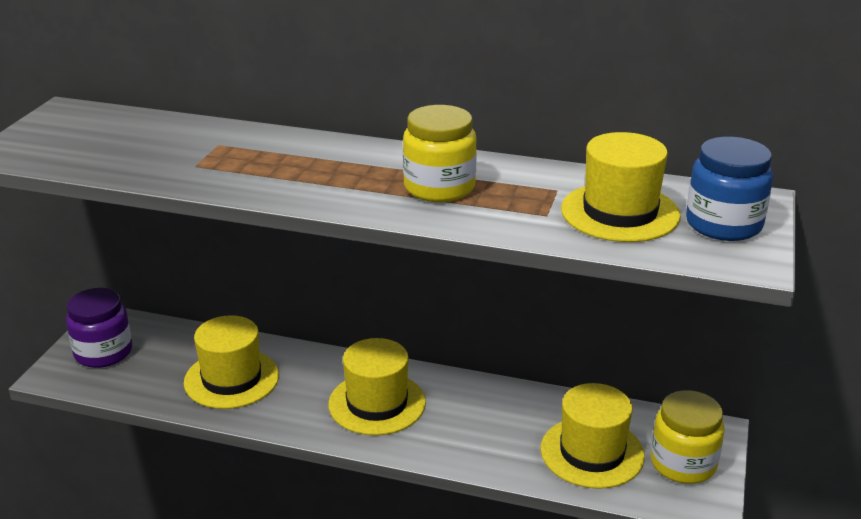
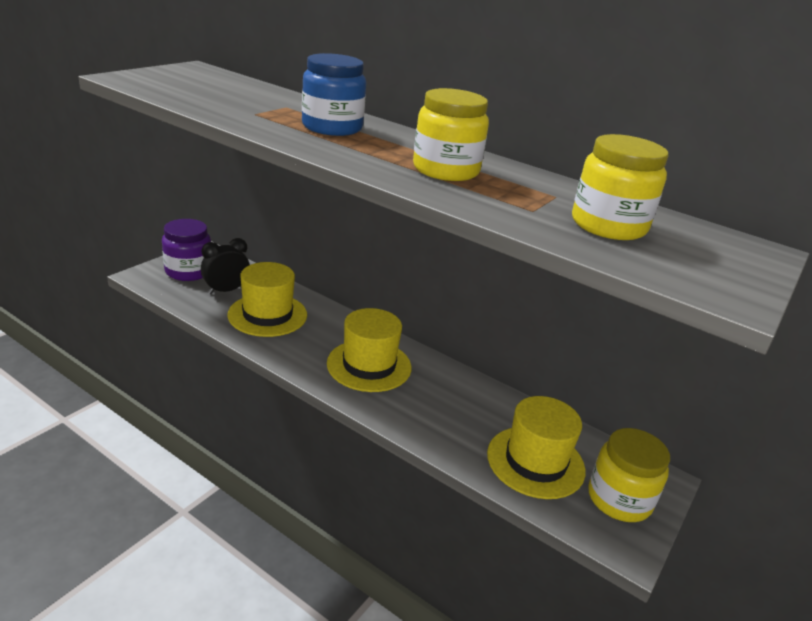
camera: 15 degrees right, 0 degrees up
yellow hat [561,132,681,242] -> yellow jar [572,134,668,240]
blue jar [686,137,773,241] -> blue jar moved to [302,53,366,136]
none -> black clock [201,238,250,294]

